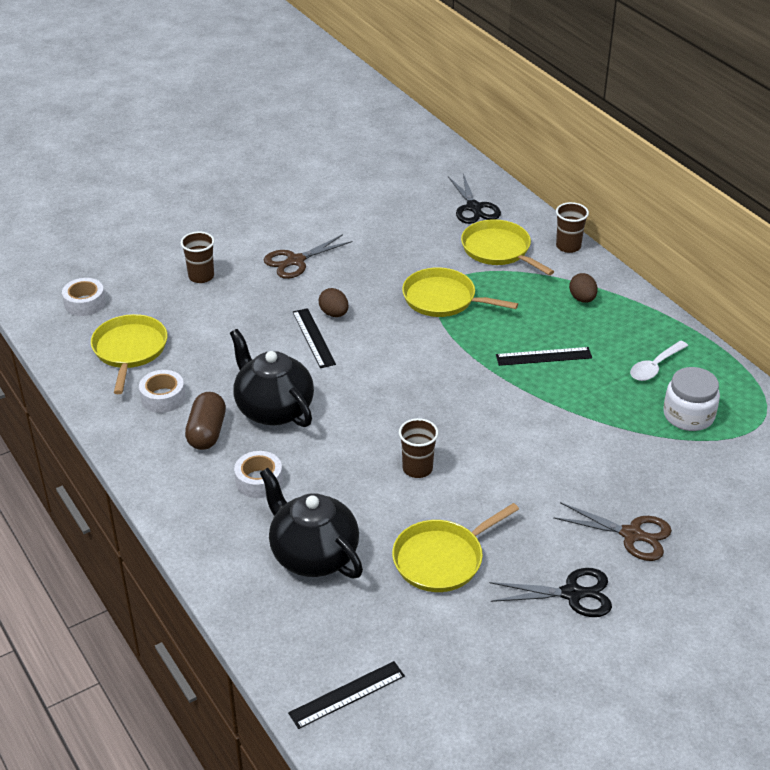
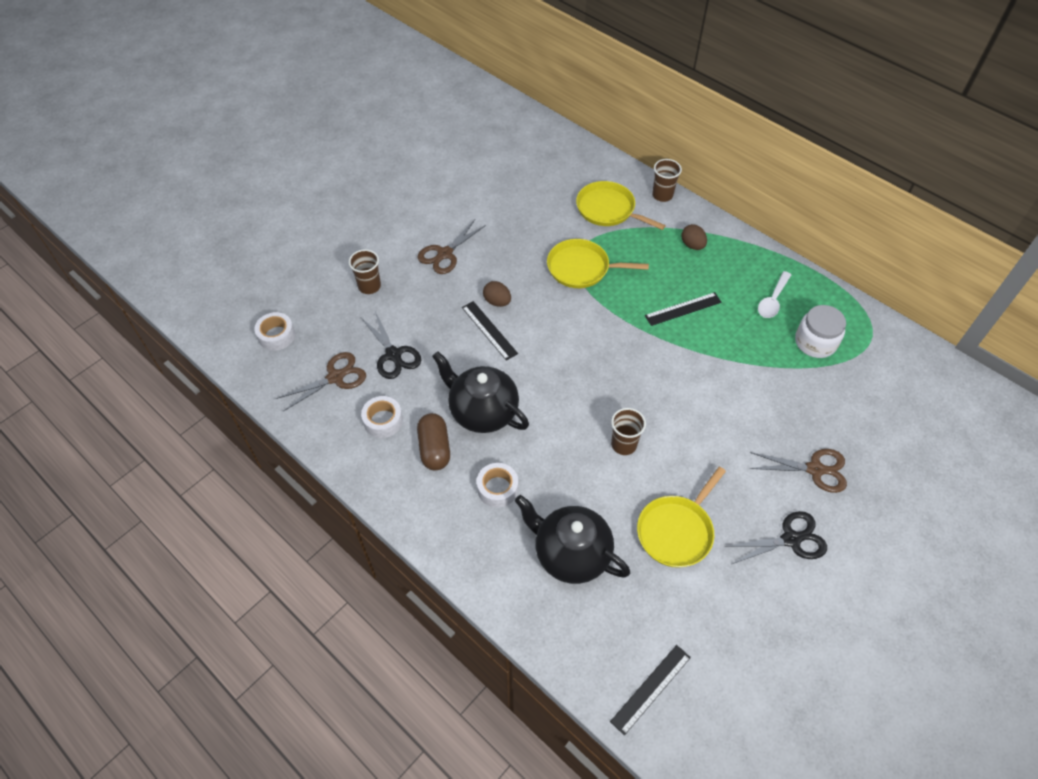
camera: 15 degrees left, 15 degrees up
yellow pan [91,314,167,394] -> brown scissors [276,352,366,412]
black scissors [448,174,501,224] -> black scissors moved to [361,311,421,379]

